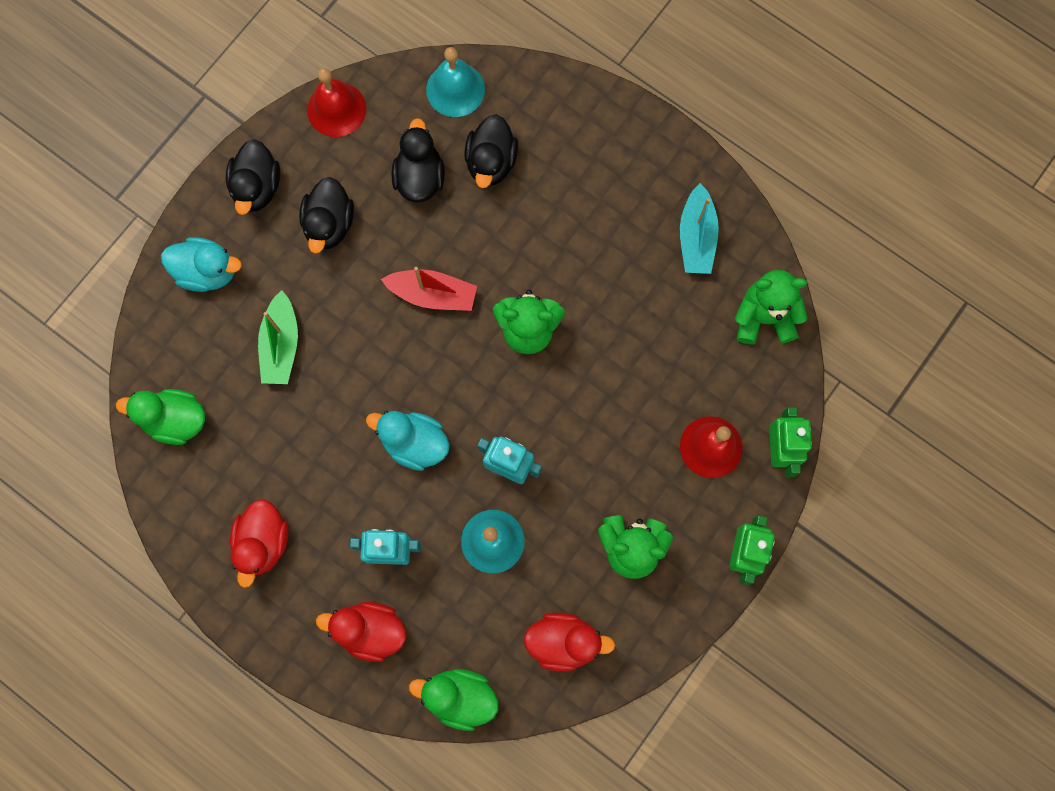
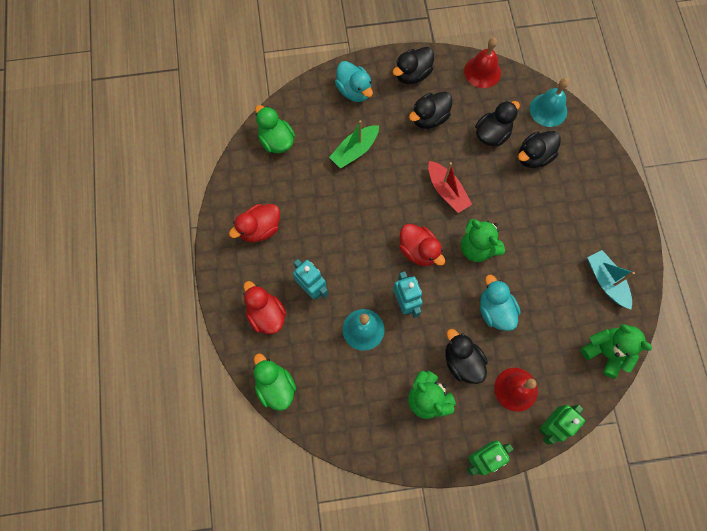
camera: 45 degrees right, 5 degrees down
turquoise duck [366,411,450,471] -> turquoise duck moved to [480,275,520,331]
red duck [524,613,615,671] -> red duck moved to [399,224,445,266]
turquoise boat [680,183,719,274] -> turquoise boat turned 105 degrees clockwise [587,250,635,309]
none -> black duck [445,329,488,384]

